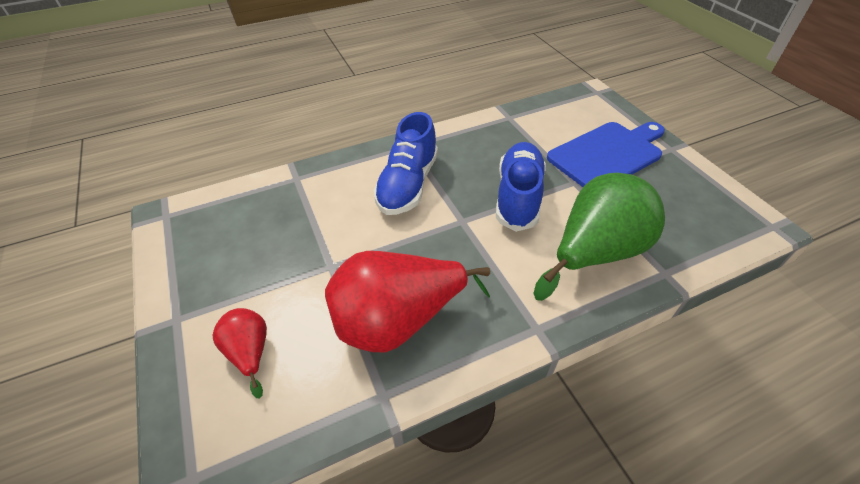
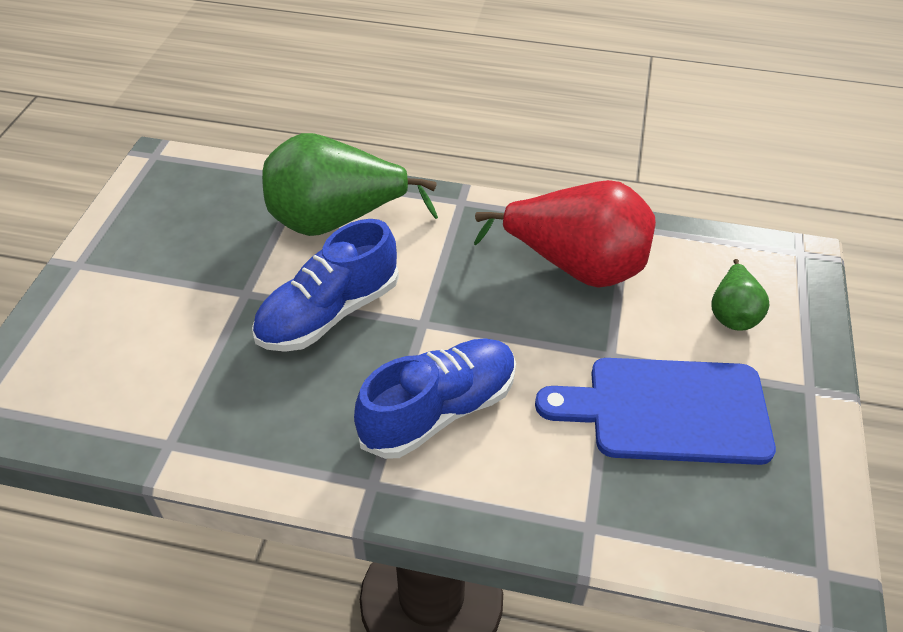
camera: 145 degrees left, 0 degrees up
red pear [213,308,267,399] -> green pear [711,259,769,331]
blue cutting board [547,122,665,187] -> blue cutting board moved to [535,358,776,465]

